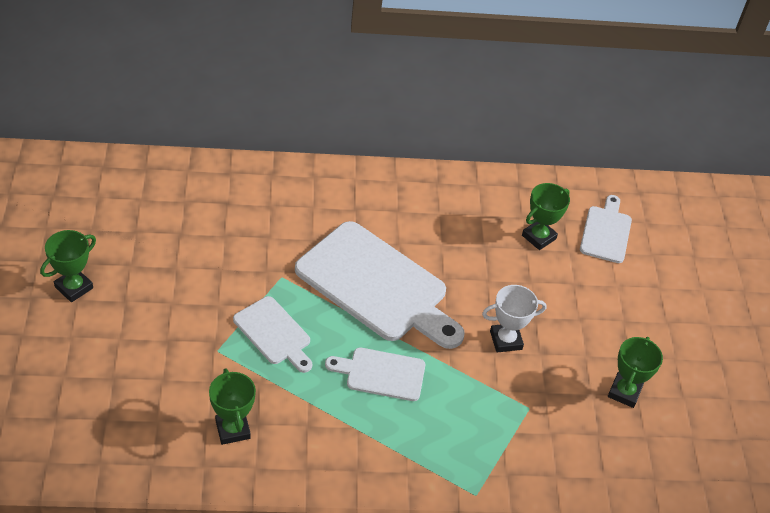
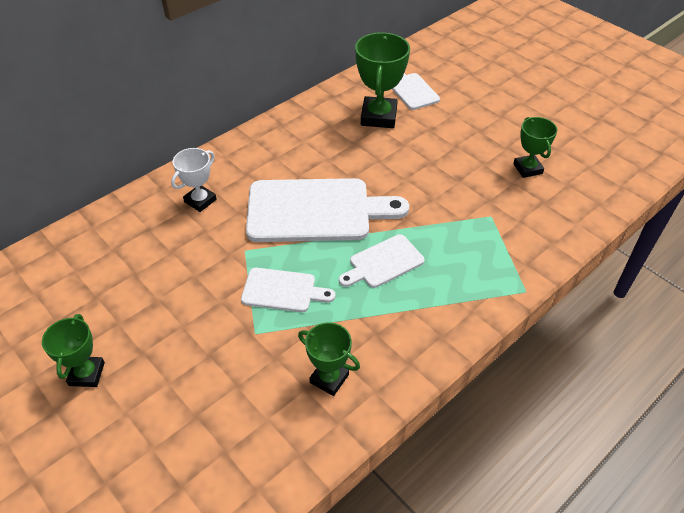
camera: 35 degrees left, 0 degrees up
white trophy [482,285,547,352] -> white trophy moved to [171,148,217,212]
green trophy [522,183,570,250] -> green trophy [355,32,410,128], size x1.64

